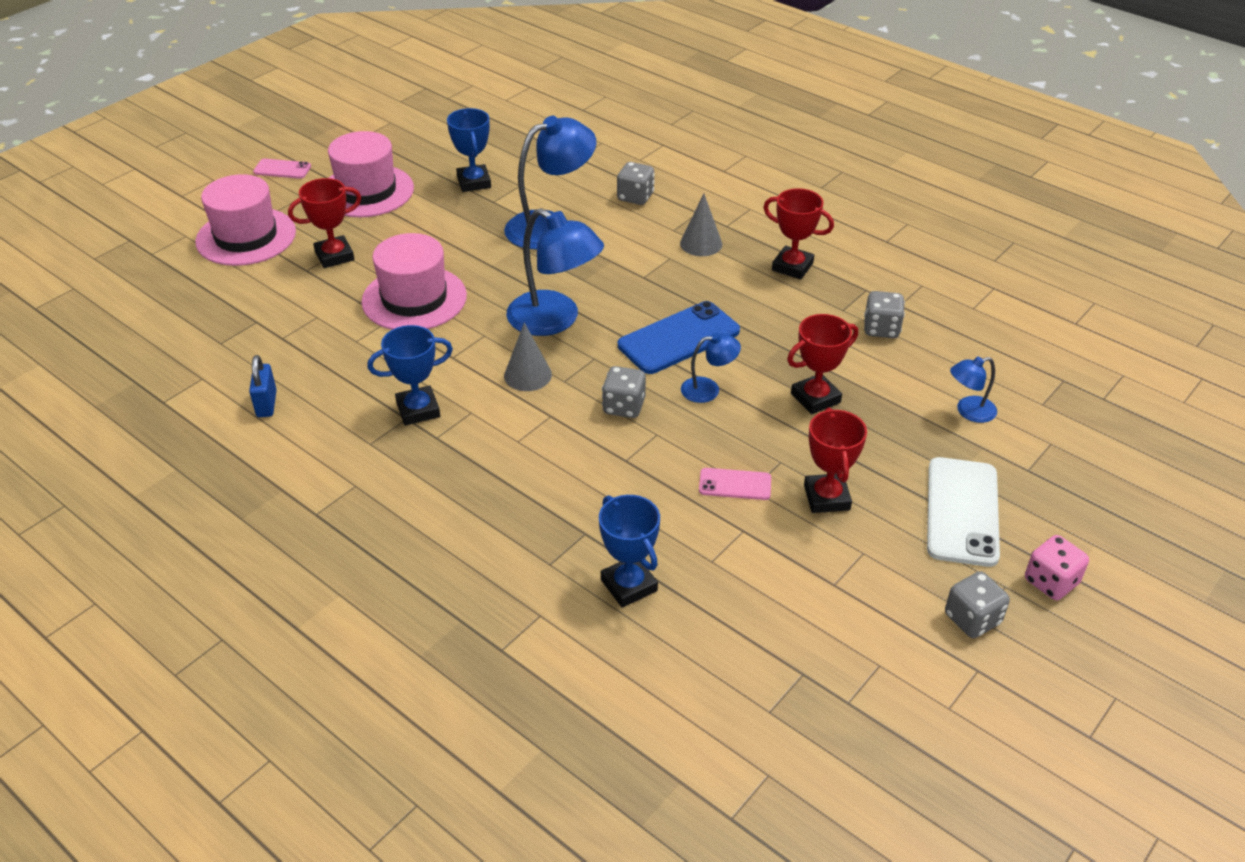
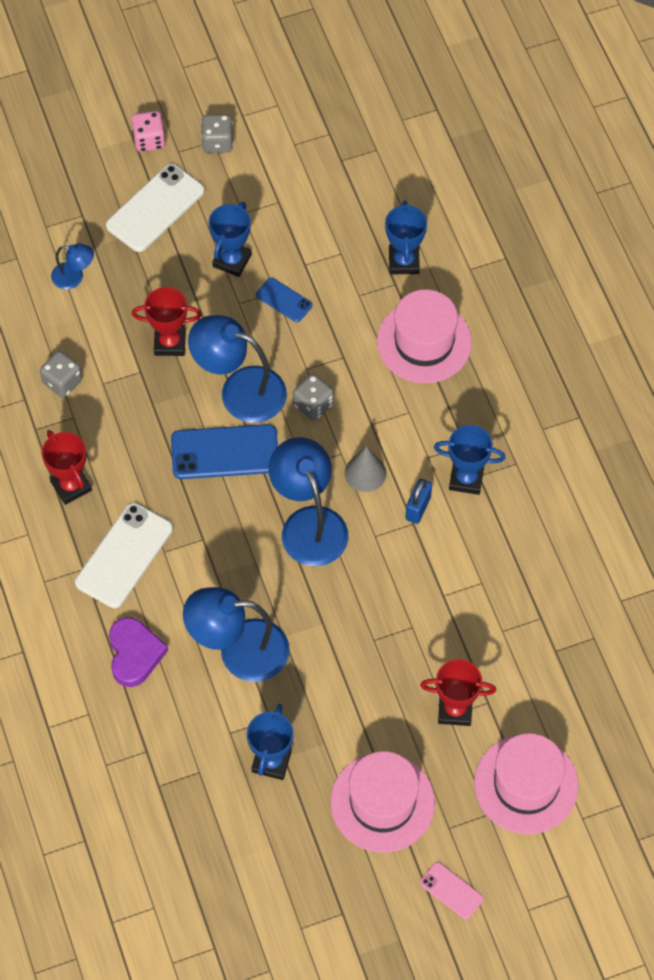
camera: 150 degrees left, 20 degrees up
blue padlock [249,355,277,417] -> blue padlock moved to [405,479,432,524]
pink hat [362,233,467,330] -> pink hat moved to [377,289,472,383]
grey dice [617,162,655,205] -> purple heart [109,617,168,687]
grey cone [680,194,722,256] -> white phone [75,503,173,608]
blue lamp [681,333,741,403] -> blue lamp [188,315,287,423], size x1.98
pink phone [699,468,771,500] -> blue phone [256,278,312,322]
red trophy [804,408,867,513] -> blue trophy [209,202,252,277]

